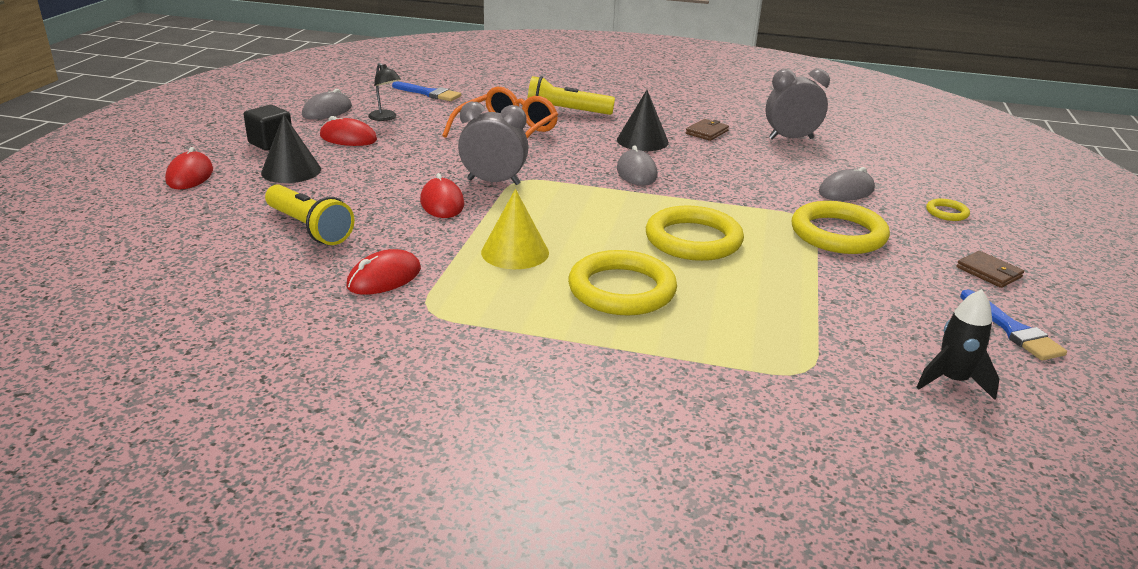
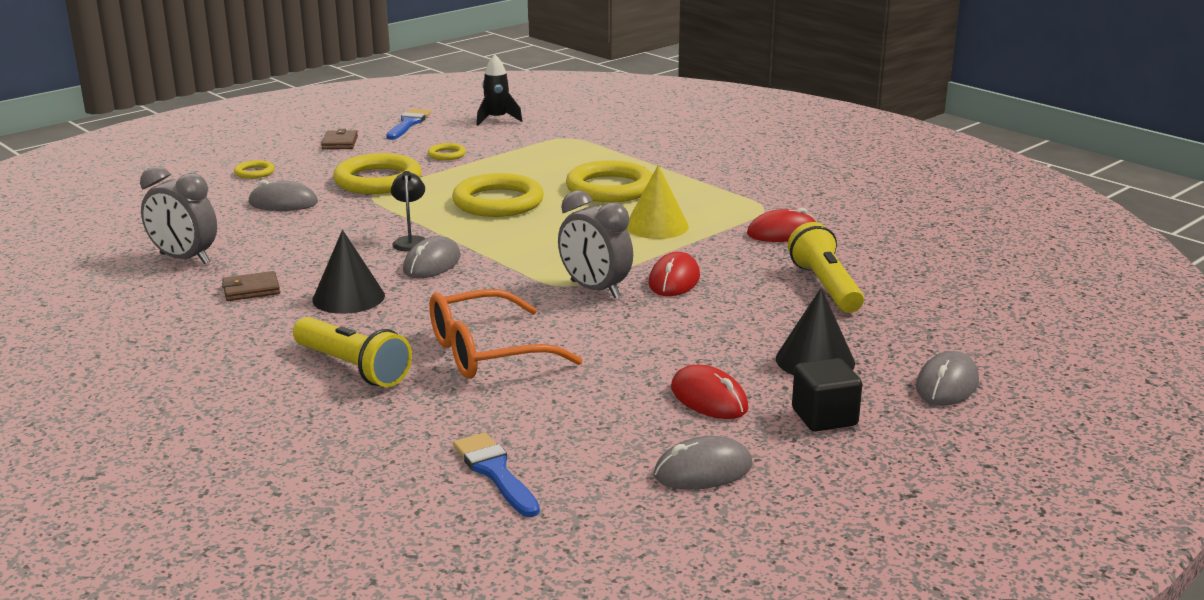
camera: 145 degrees left, 5 degrees down
red mouse [165,147,213,190] -> grey mouse [916,351,979,405]
black lamp [368,63,401,121] -> black lamp moved to [391,171,426,252]
none -> yellow ring [428,143,466,160]

